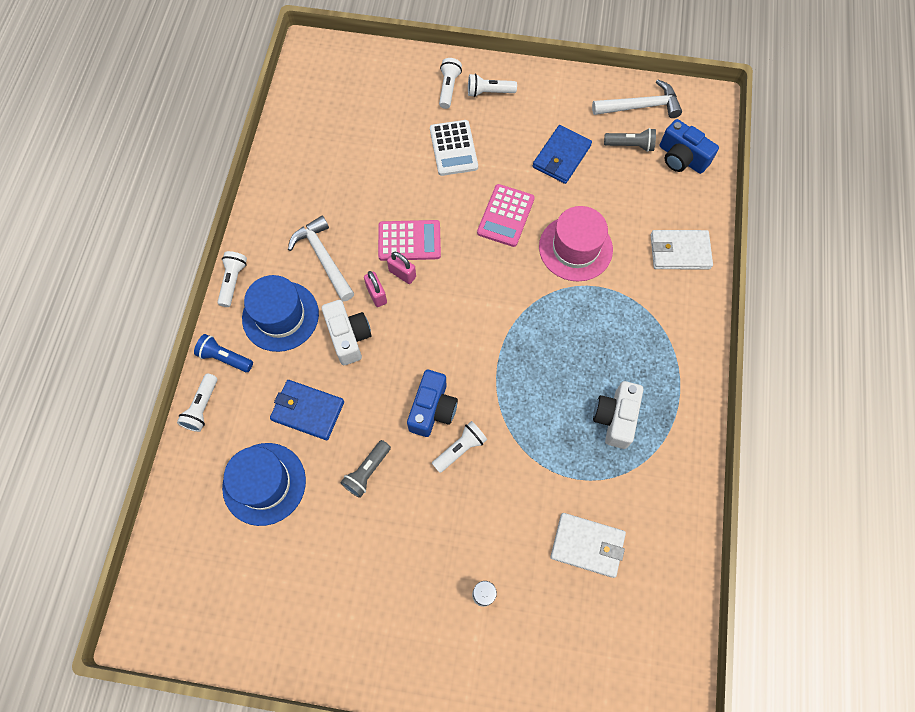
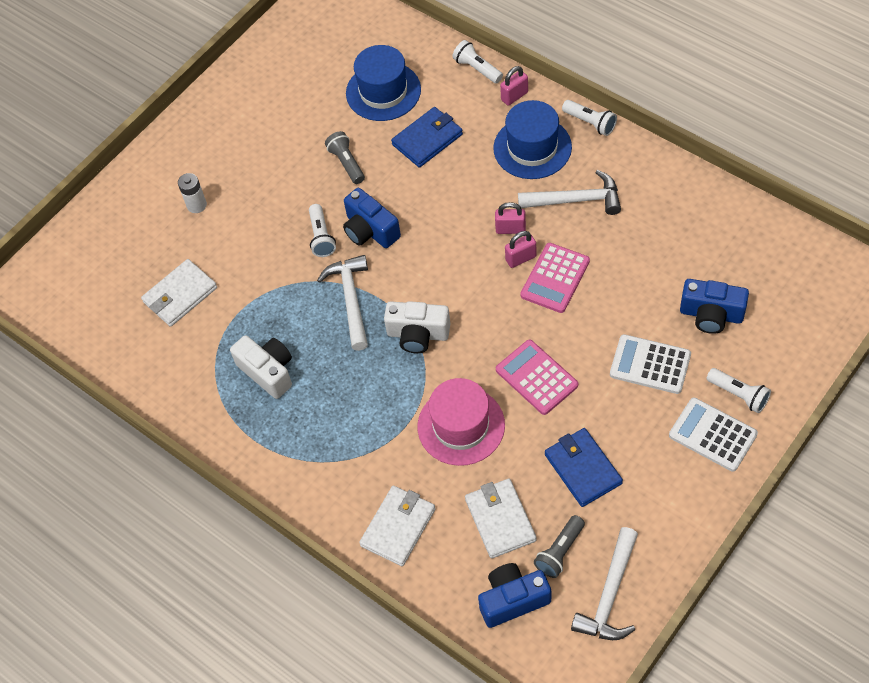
camera: 125 degrees right, 10 degrees down
blue flashlight [194,334,253,372] -> pink padlock [500,66,528,106]
white camera [322,300,372,365] -> white camera moved to [384,301,450,353]
white flashlight [468,74,517,97] -> white calculator [669,398,758,472]
none -> white hammer [317,255,368,351]
none -> white wallet [465,479,537,559]
none -> blue camera [680,279,749,334]

